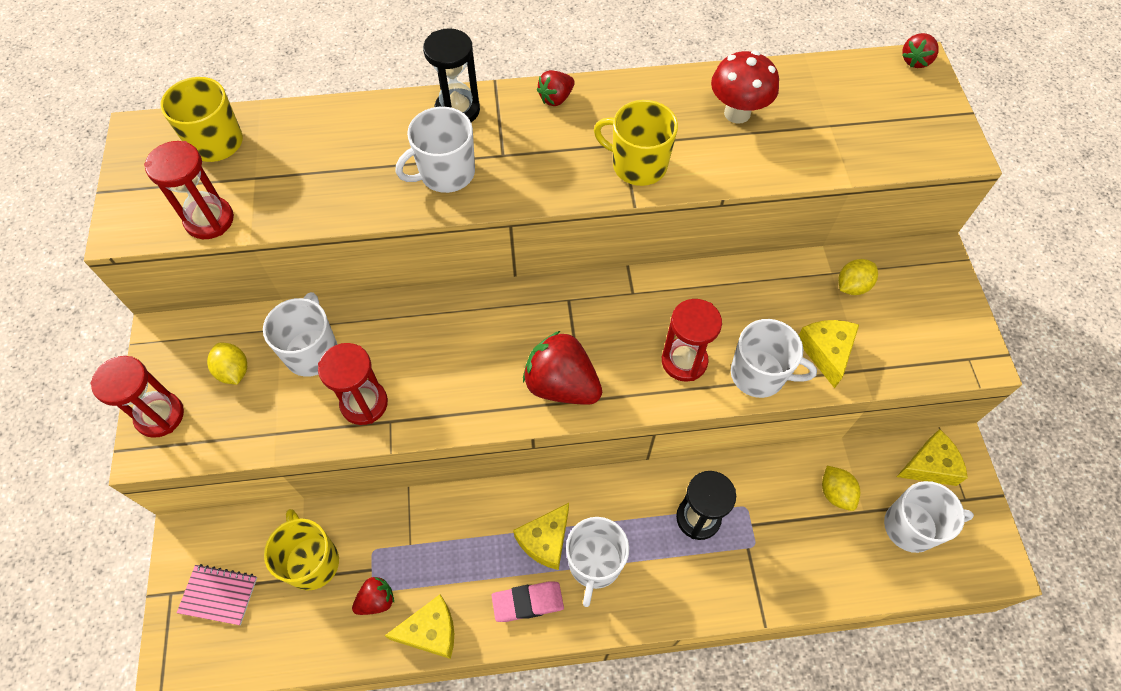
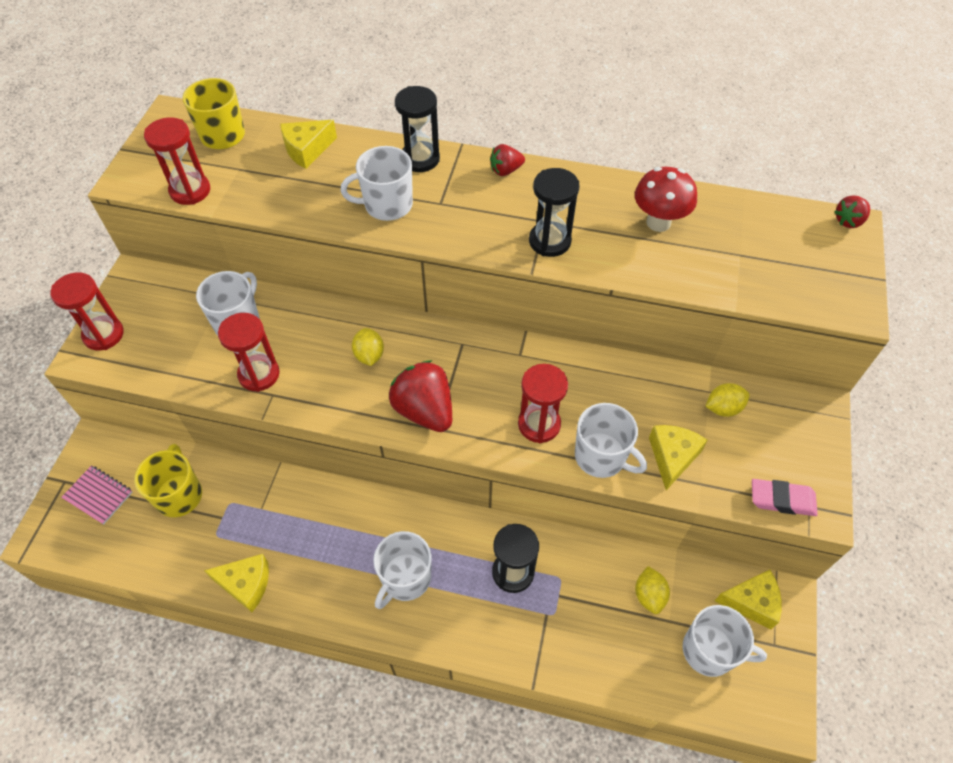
camera: 20 degrees right, 5 degrees down
yellow lemon [207,343,247,385] -> yellow lemon moved to [352,328,384,366]
red strawberry [352,577,394,615] -> none
pink eraser [492,581,564,622] -> pink eraser moved to [752,479,818,516]
yellow cheese [513,503,569,570] -> yellow cheese moved to [280,120,337,169]
yellow mug [594,100,678,186] -> black hourglass [529,168,580,257]

